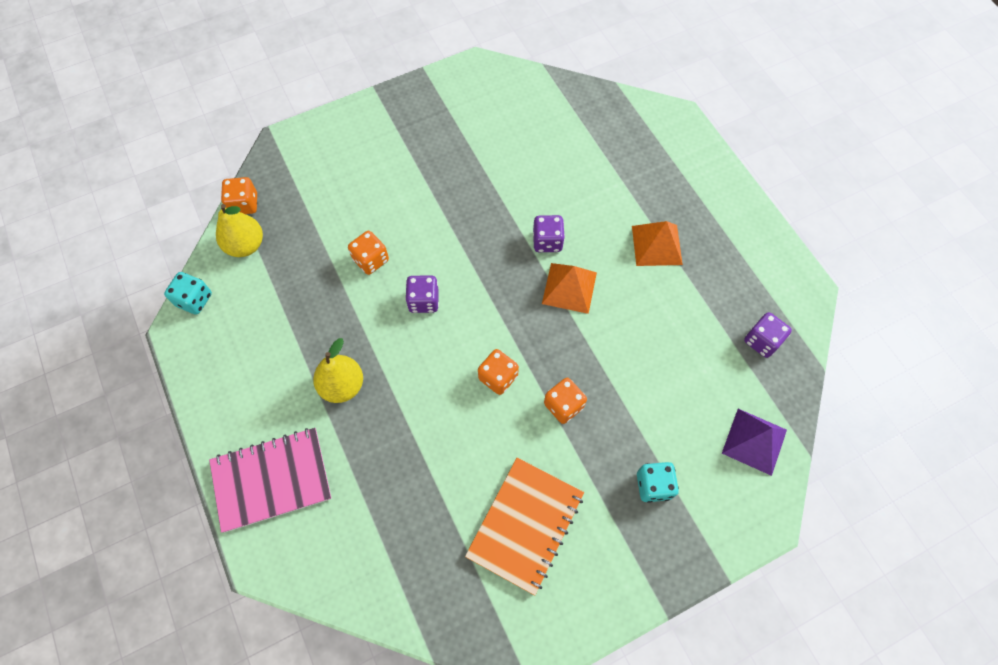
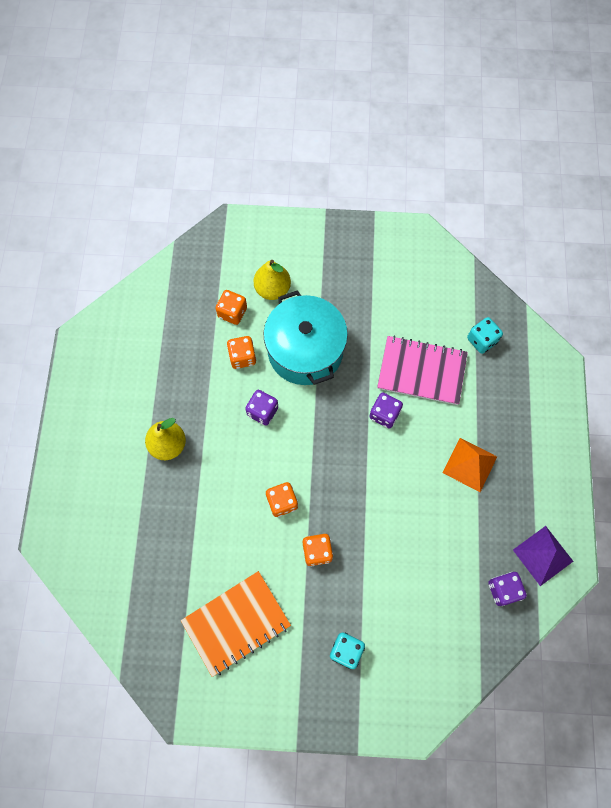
camera: 30 degrees right, 5 degrees up
turquoise dice [164,272,212,315] -> turquoise dice moved to [467,317,503,354]
pink notebook [209,428,332,533] -> pink notebook moved to [377,336,468,405]
yellow pear [216,204,263,257] -> yellow pear moved to [254,260,291,300]
orange dice [221,177,257,214] -> orange dice moved to [216,290,247,325]
orange pyramid [542,263,597,314] -> none
purple pyramid [722,409,787,476] -> purple pyramid moved to [513,526,573,586]
none -> turquoise pot [264,290,348,385]

